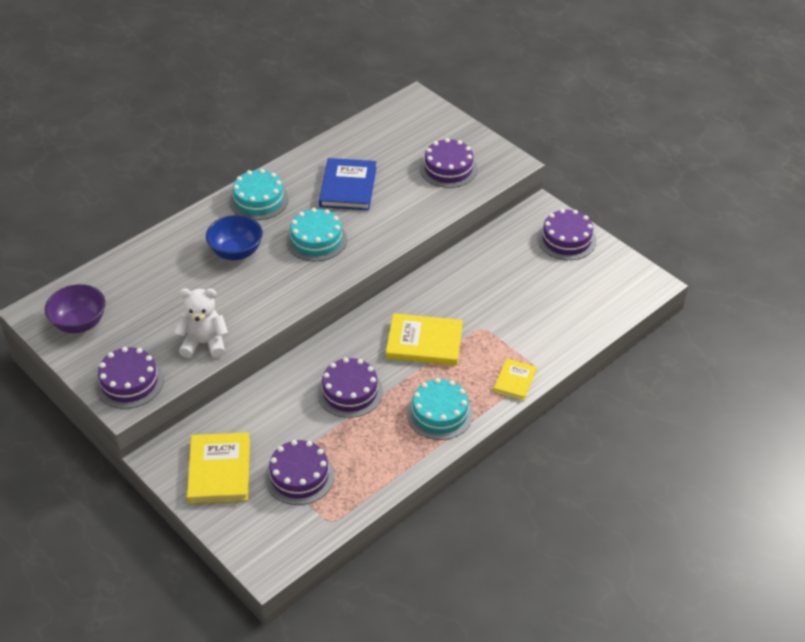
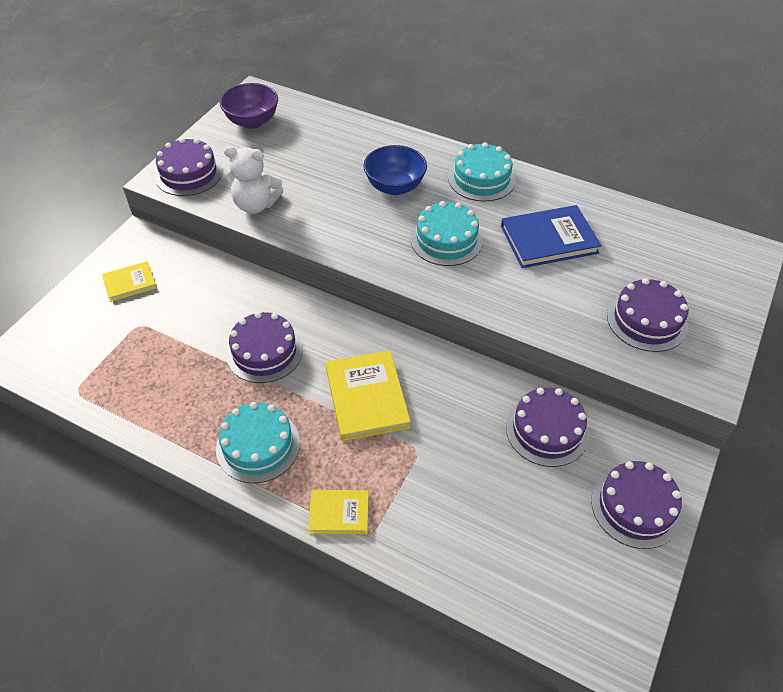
camera: 70 degrees right, 5 degrees up
white teddy bear [174,288,228,358] -> white teddy bear turned 120 degrees clockwise [224,146,284,214]
yellow book [187,432,250,504] -> yellow book [102,261,157,302], size x0.58
purple cake [265,440,334,505] -> purple cake moved to [506,388,589,467]

